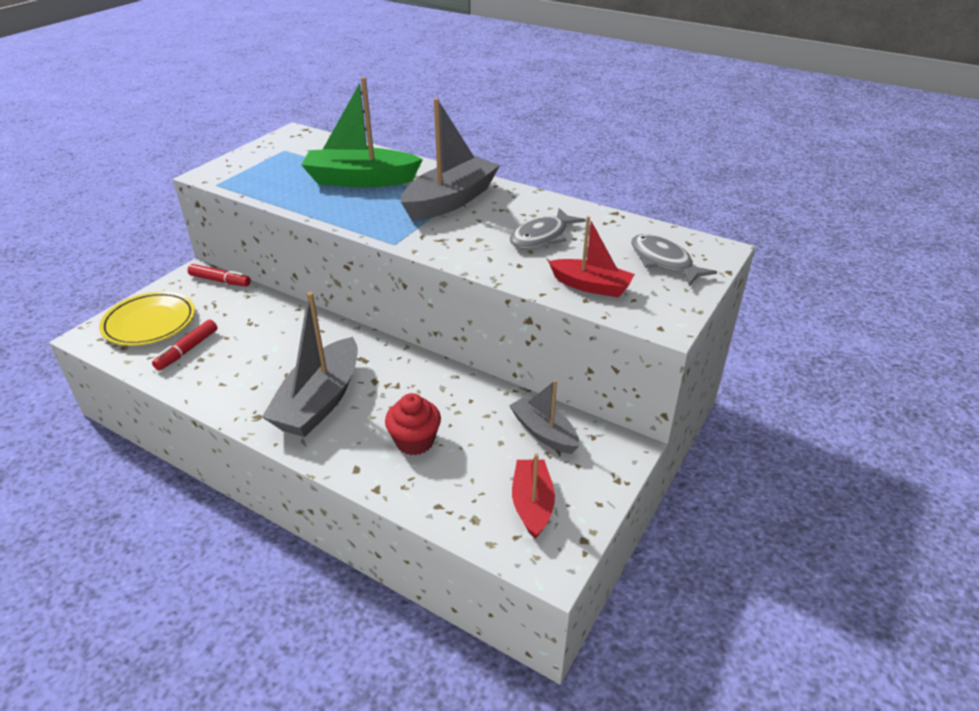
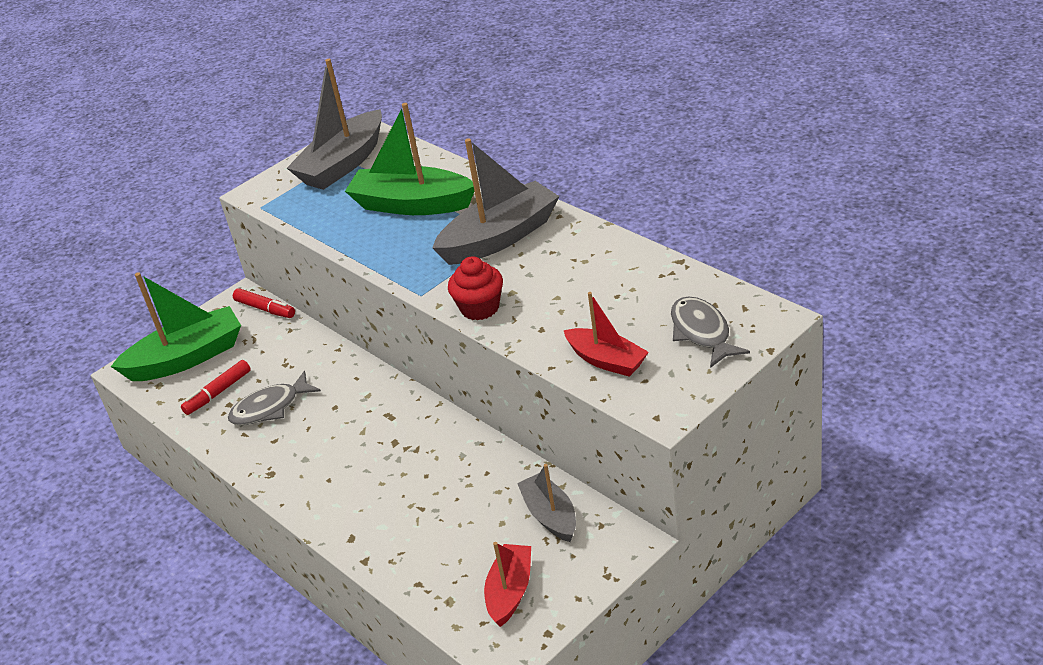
camera: 20 degrees right, 0 degrees up
yellow plate [99,291,195,346] -> green boat [111,272,241,381]
grey boat [262,292,358,437] -> grey boat moved to [287,59,382,190]
red cupcake [385,393,441,455] -> red cupcake moved to [448,256,503,320]
grey fish [510,208,586,249] -> grey fish moved to [228,371,321,425]

